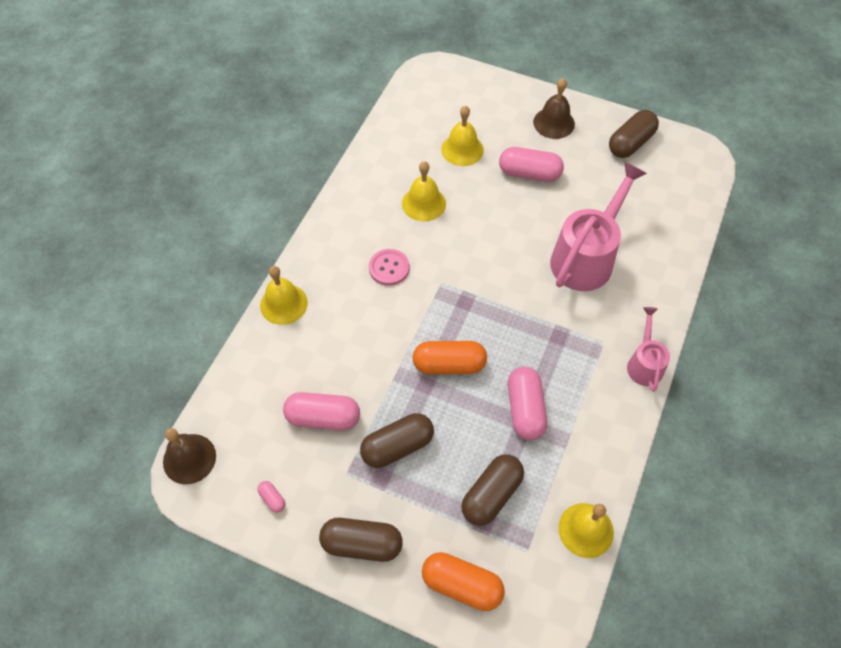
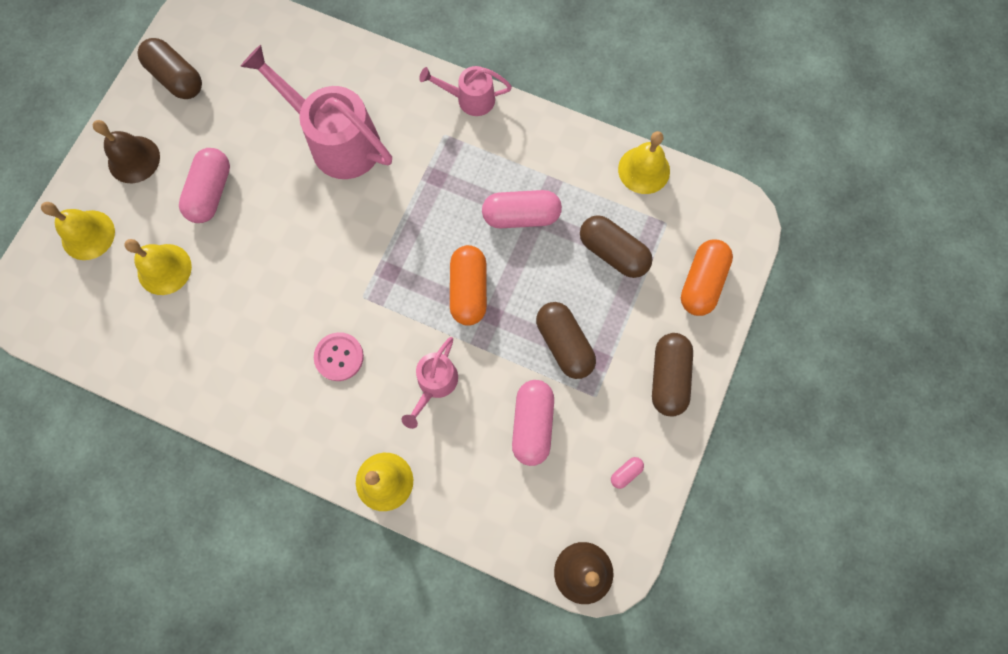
camera: 90 degrees left, 15 degrees up
yellow bell [402,161,446,222] -> yellow bell moved to [41,202,115,260]
none -> pink watering can [402,337,458,429]

